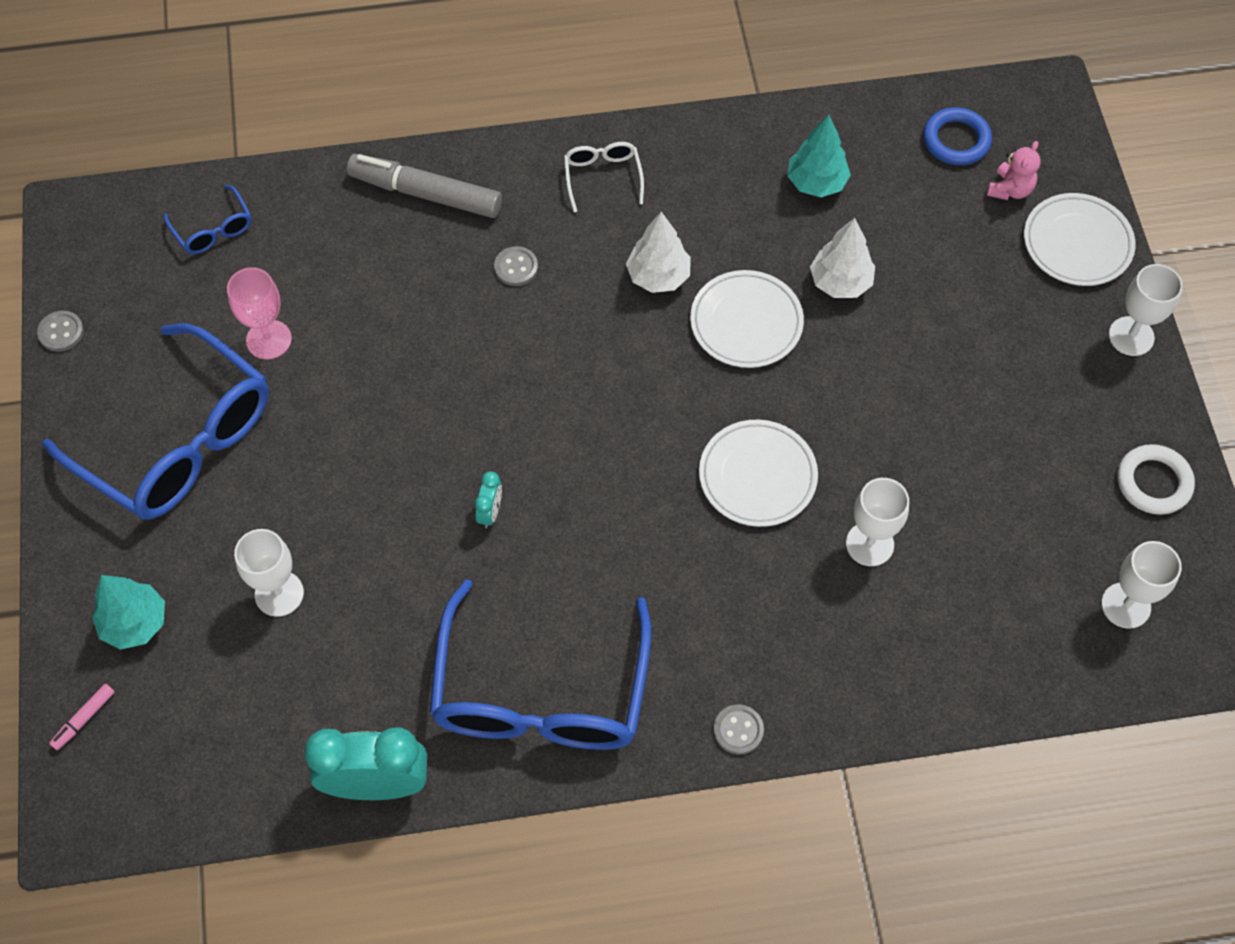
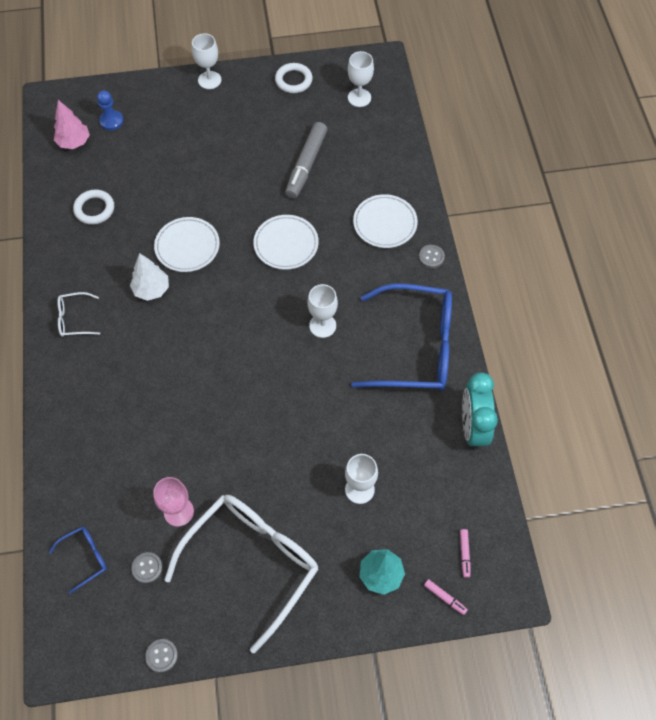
camera: 90 degrees left, 0 degrees up
blue glasses [42,323,269,519] -> white glasses [164,495,319,653]
grey marker [347,154,502,218] -> grey marker moved to [285,122,328,199]
turquoise clock [475,471,502,528] -> none
grey button [494,246,538,286] -> grey button moved to [131,552,163,583]
turquoise tree [787,114,851,197] -> white ring [73,190,114,225]
white tree [810,218,875,298] -> none
white goblet [846,478,909,566] -> white goblet moved to [308,284,338,338]
blue ring [923,107,992,165] -> pink tree [54,100,90,149]
pink teddy bear [987,141,1041,200] -> blue pawn [97,90,123,131]
white plate [1024,193,1136,286] -> white plate moved to [353,194,418,248]
none -> pink marker [460,529,471,578]

